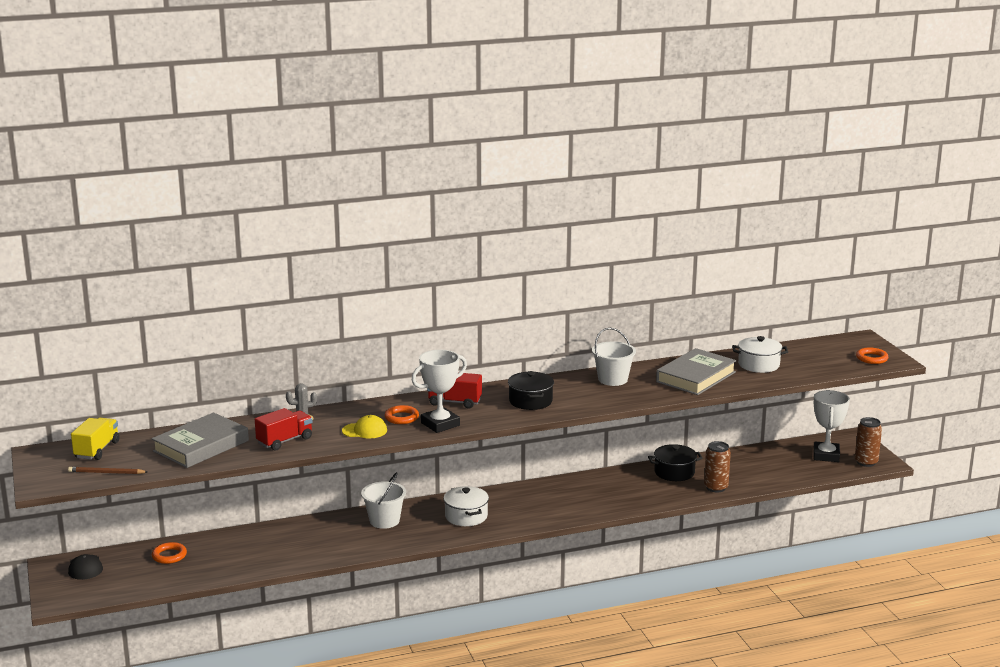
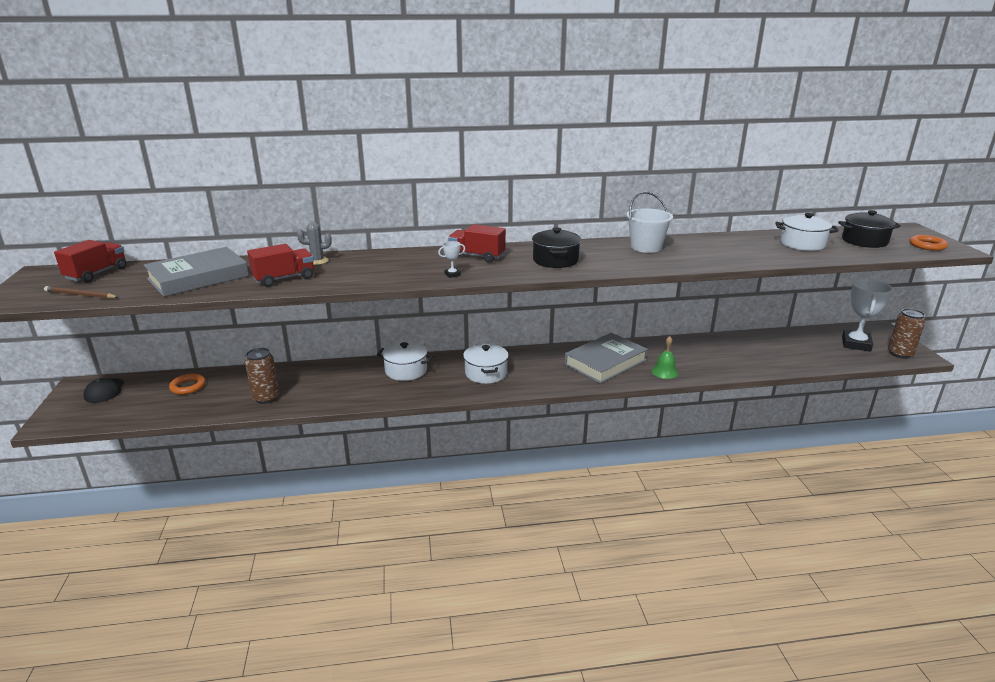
camera: 10 degrees right, 5 degrees up
yellow truck [71,418,120,460] -> red truck [54,240,127,283]
yellow cap [342,415,387,438] -> none
white bucket [361,472,406,529] -> white pot [377,341,433,381]
orange ring [385,405,419,424] -> none
white trophy [412,350,467,433] -> white trophy [438,241,465,278], size x0.41
black pot [648,444,703,481] -> black pot moved to [838,210,901,248]
grey book [656,348,737,395] -> grey book moved to [564,333,648,384]
brown can [704,441,731,492] -> brown can moved to [245,348,279,404]
none -> green bell [651,336,679,379]

